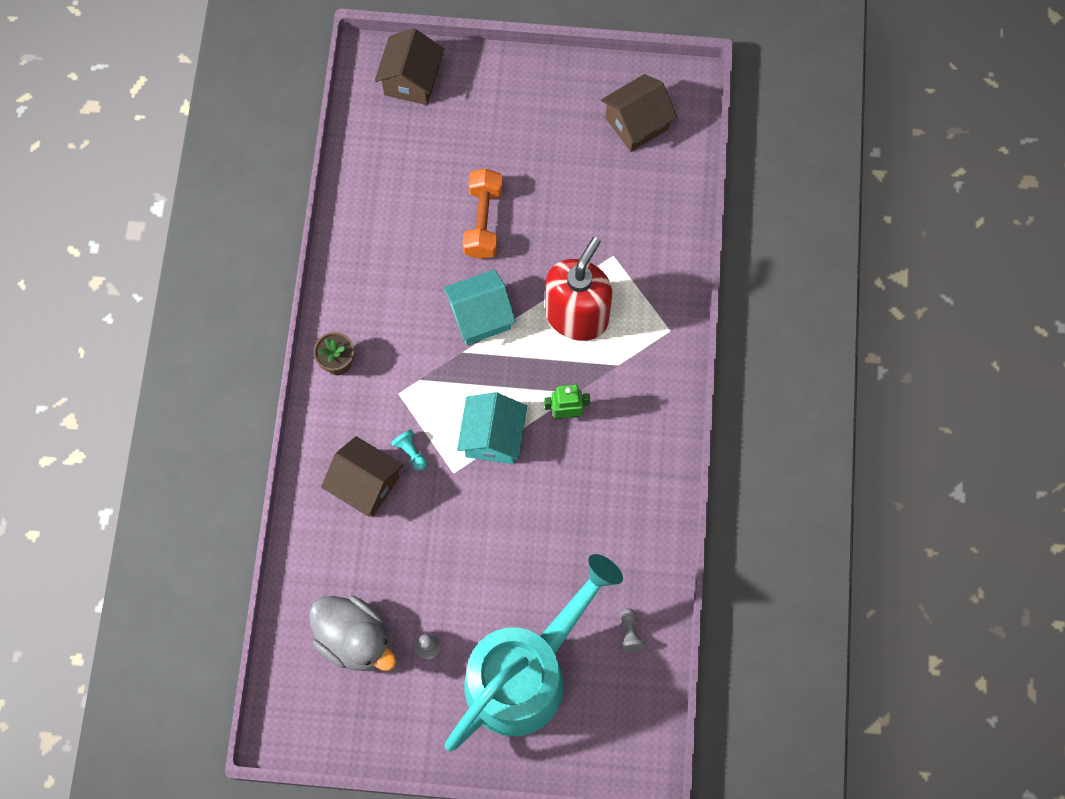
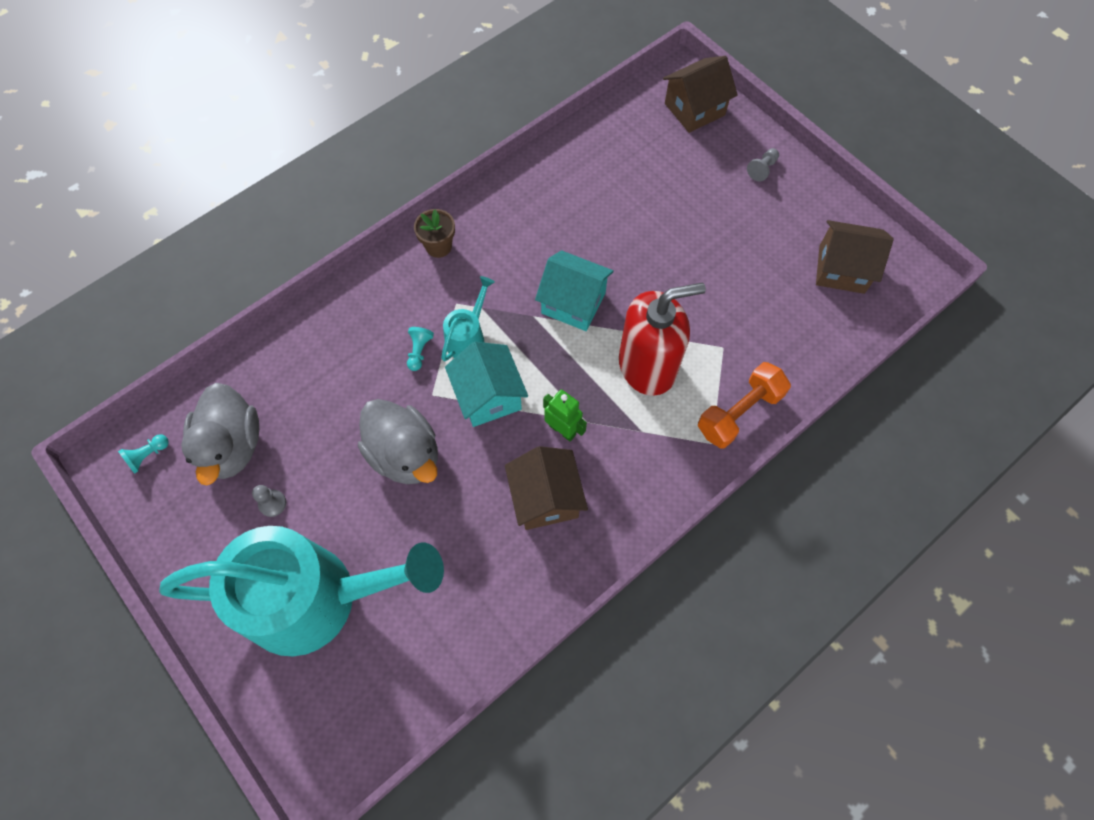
camera: 45 degrees right, 5 degrees down
brown house [321,436,403,517] -> brown house moved to [505,446,588,530]
turquoise house [457,392,527,464] -> turquoise house turned 75 degrees counterclockwise [445,342,528,427]
orange dumbbell [462,169,503,259] -> orange dumbbell moved to [698,362,791,448]
grey pawn [620,608,646,653] -> grey pawn moved to [747,148,779,182]
none -> turquoise pawn [118,434,169,474]
none -> grey duck [358,399,438,484]
none -> turquoise watering can [441,276,495,361]

